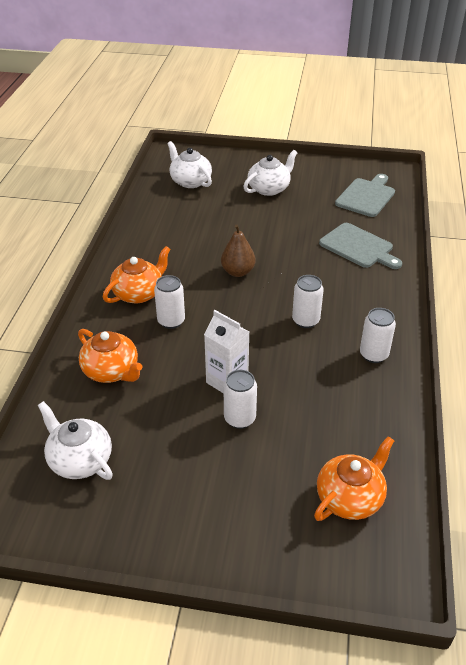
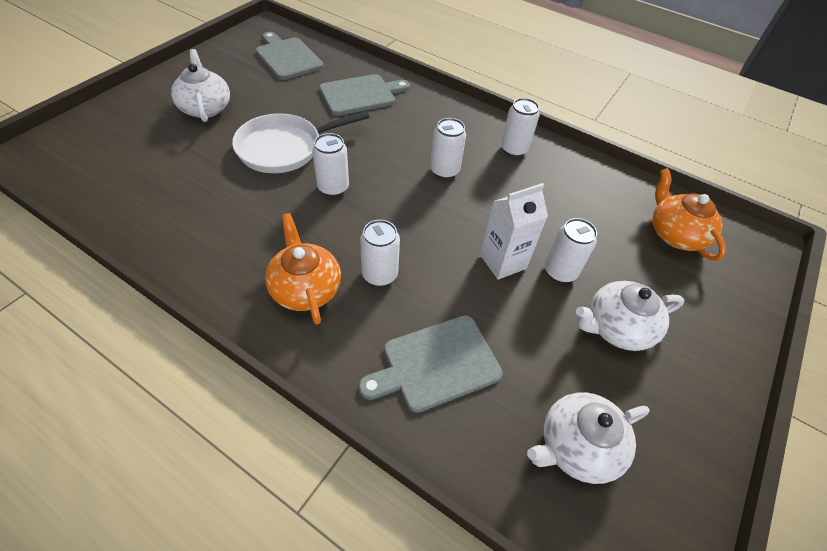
camera: 70 degrees left, 10 degrees up
orange teapot [78,329,143,383] -> grey cutting board [359,315,503,413]
white teapot [167,141,212,188] -> white teapot moved to [576,281,684,351]
brown pear [221,225,256,277] -> white can [312,133,349,197]
none -> white pan [232,111,369,173]

